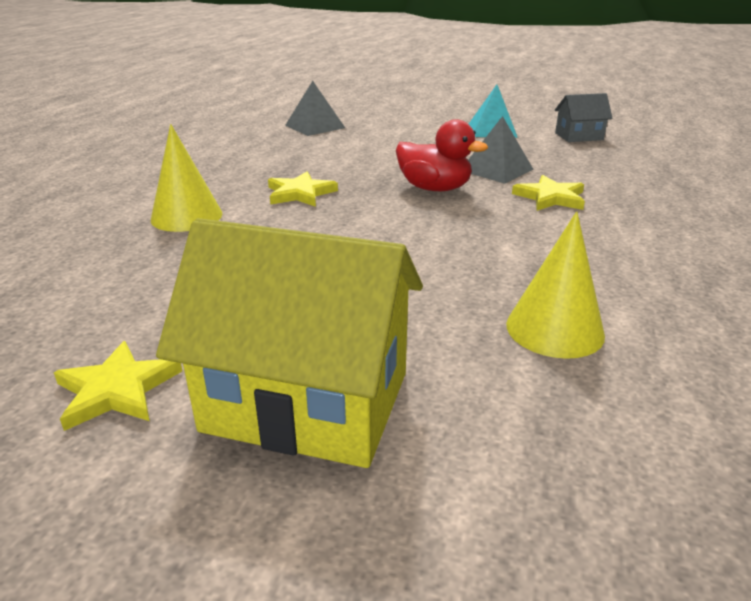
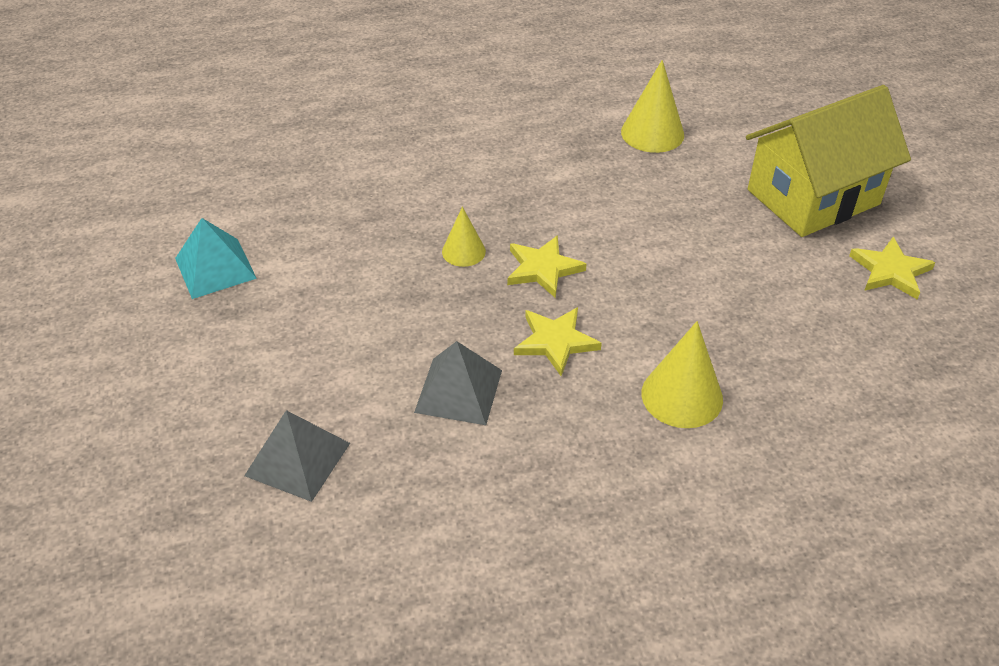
camera: 120 degrees left, 15 degrees up
yellow house [156,218,423,468] -> yellow house turned 75 degrees clockwise [746,85,911,237]
red duck [396,119,488,191] -> yellow cone [442,207,486,267]
grey pyramid [468,116,534,184] -> grey pyramid moved to [414,341,502,425]
yellow star [512,175,585,211] -> yellow star moved to [507,235,586,298]
grey house [555,93,613,142] -> none

